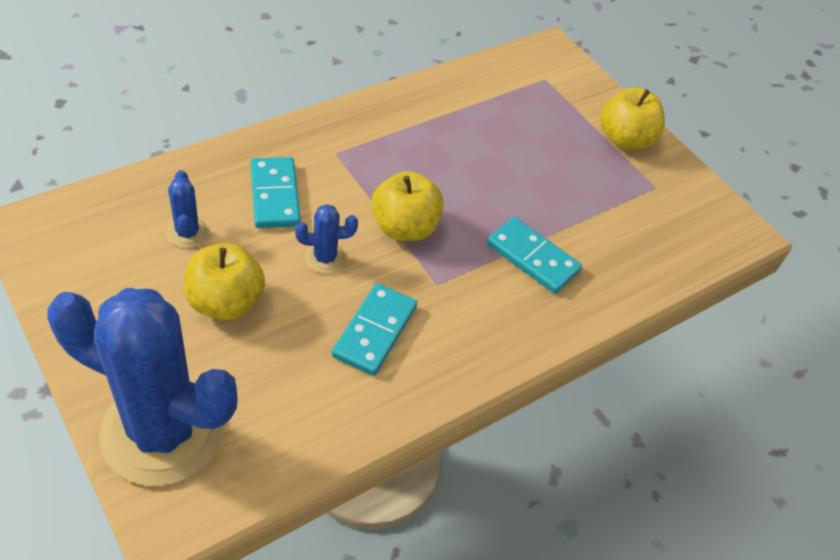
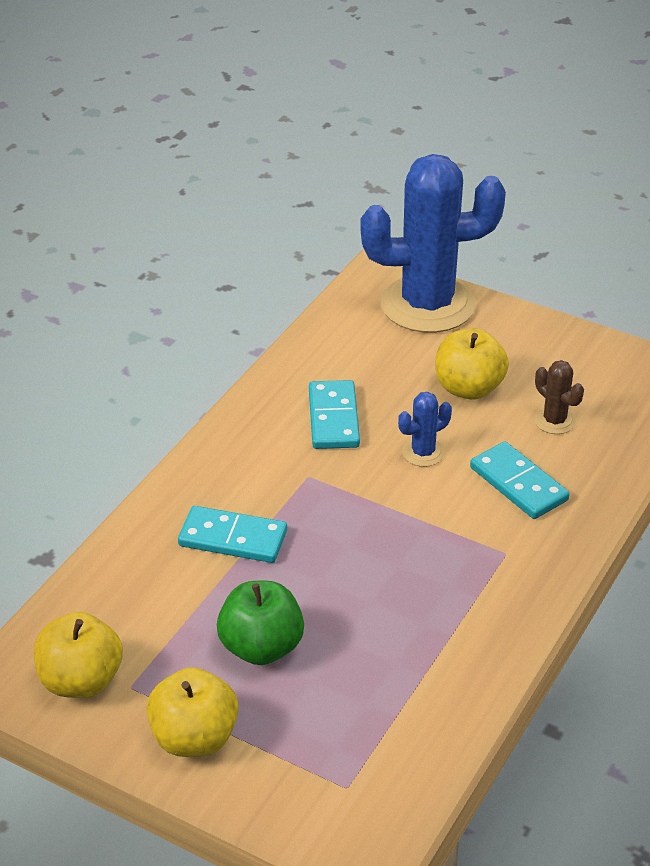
camera: 160 degrees right, 10 degrees down
blue cactus [166,170,209,248] -> brown cactus [534,360,584,434]
yellow apple [371,171,444,241] -> yellow apple moved to [34,612,123,698]
none -> green apple [217,581,304,665]

